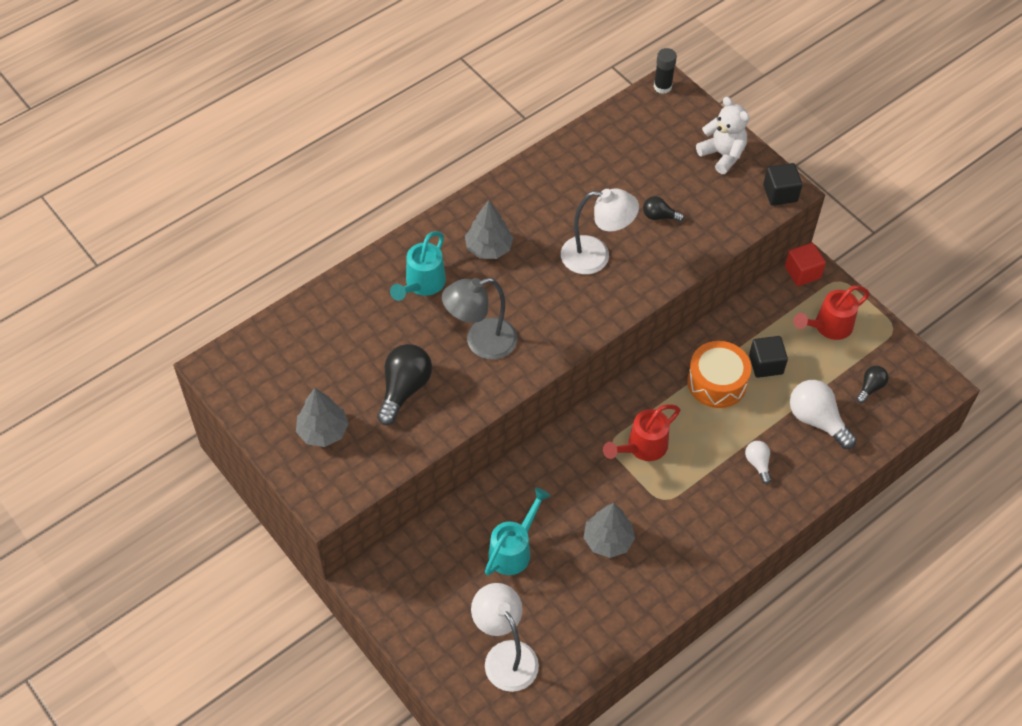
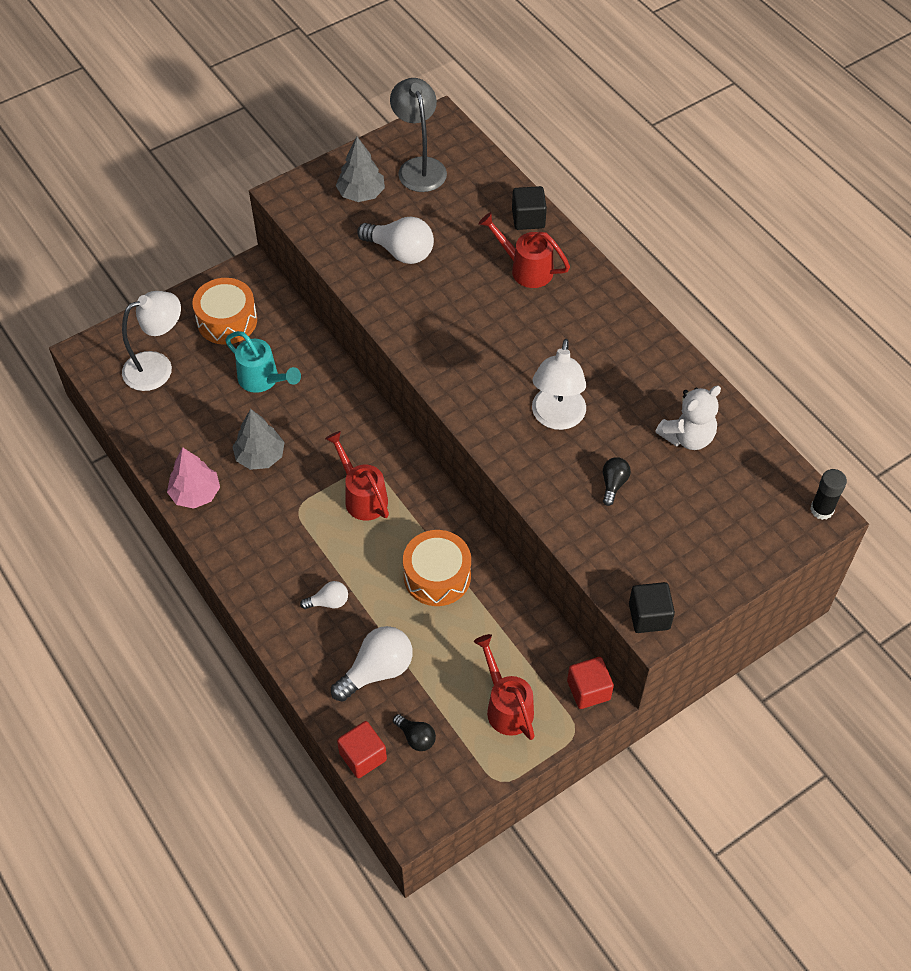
camera: 95 degrees right, 0 degrees up
black light bulb [377,344,432,425] -> white light bulb [357,217,434,264]
turquoise watering can [390,231,446,301] -> red watering can [478,212,570,288]
grey lamp [442,278,518,360] -> grey lamp moved to [390,78,447,192]
grey tree [465,200,513,259] -> none
white teddy bear [696,97,749,174] -> white teddy bear moved to [656,386,721,450]
black cube [749,336,788,378] -> black cube moved to [512,186,547,230]
none -> pink tree [167,447,220,509]
none -> orange drum [192,278,257,345]
none -> red cube [337,721,387,778]

